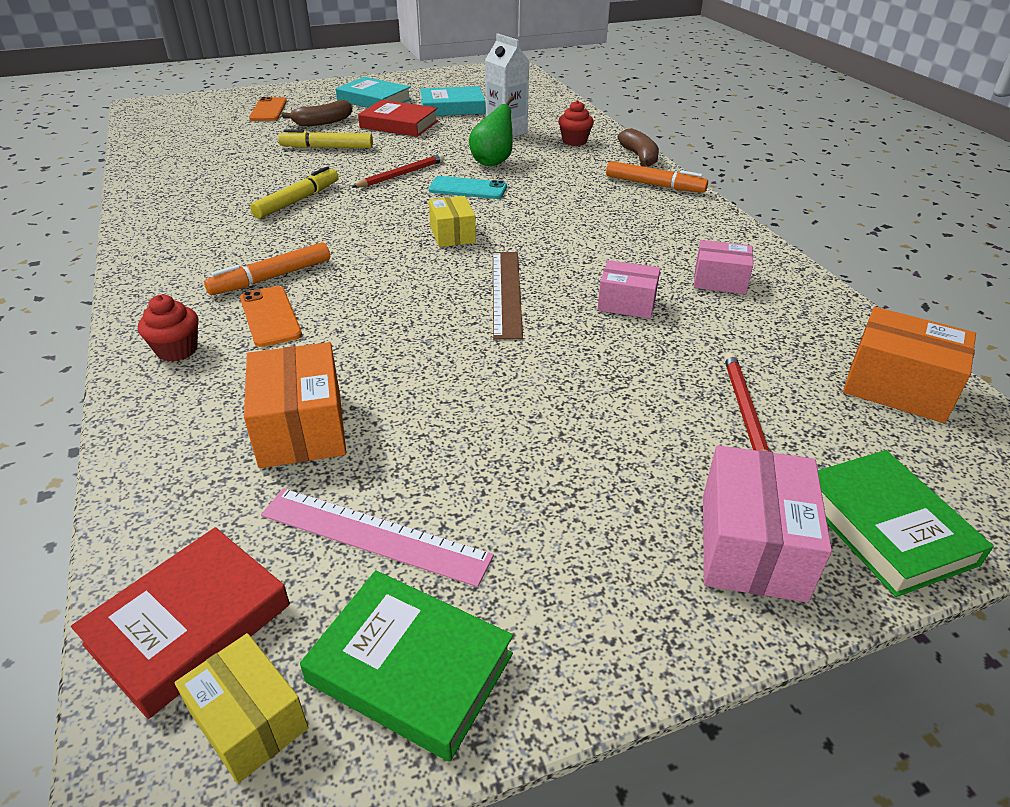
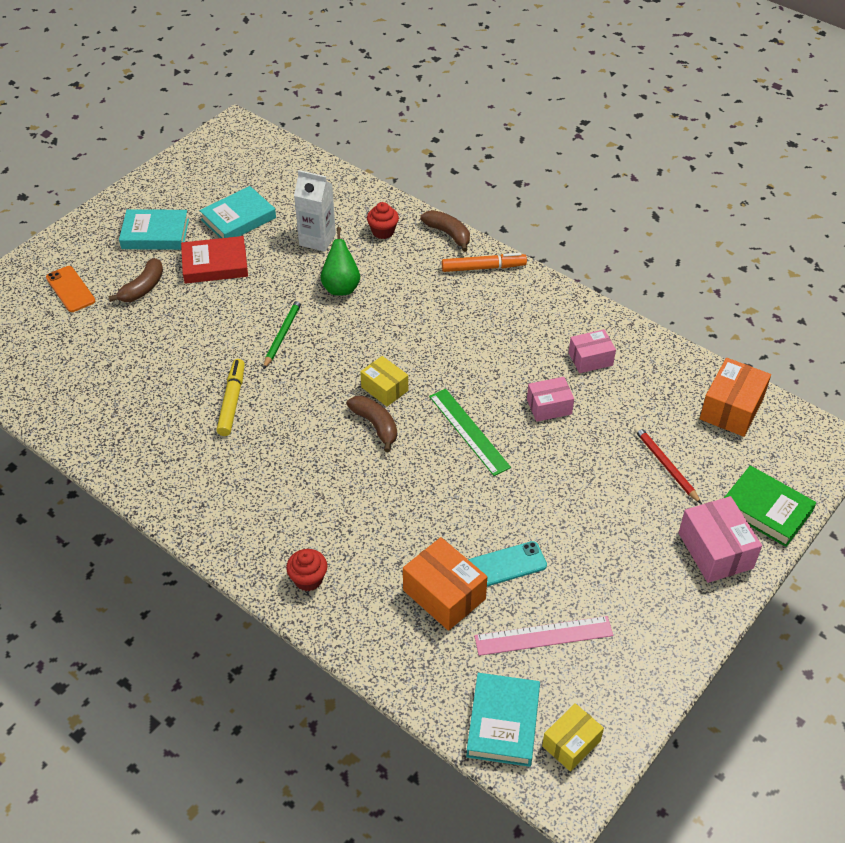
camera: 30 degrees left, 10 degrees up
red book [71,527,290,719] -> turquoise book [466,673,540,767]
yellow box [175,633,309,783] -> yellow box turned 60 degrees counterclockwise [542,703,604,772]
orange marker [204,242,330,295] -> none
orange phone [240,286,302,347] -> none
yellow marker [278,129,373,148] -> none
green book [300,570,513,762] -> none
red pencil [352,154,445,188] -> green pencil [263,298,302,369]
turquoise phone [429,176,507,199] -> turquoise phone moved to [469,541,547,587]
brown ruler [493,252,523,339] -> green ruler [429,389,511,476]
orange box [843,307,976,423] -> orange box turned 60 degrees counterclockwise [700,358,771,437]
none -> brown banana [346,396,397,452]

